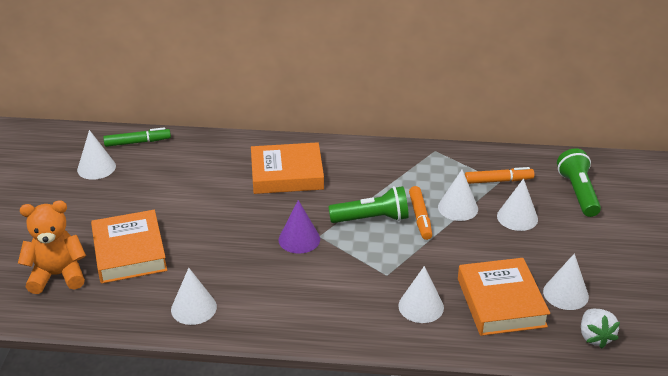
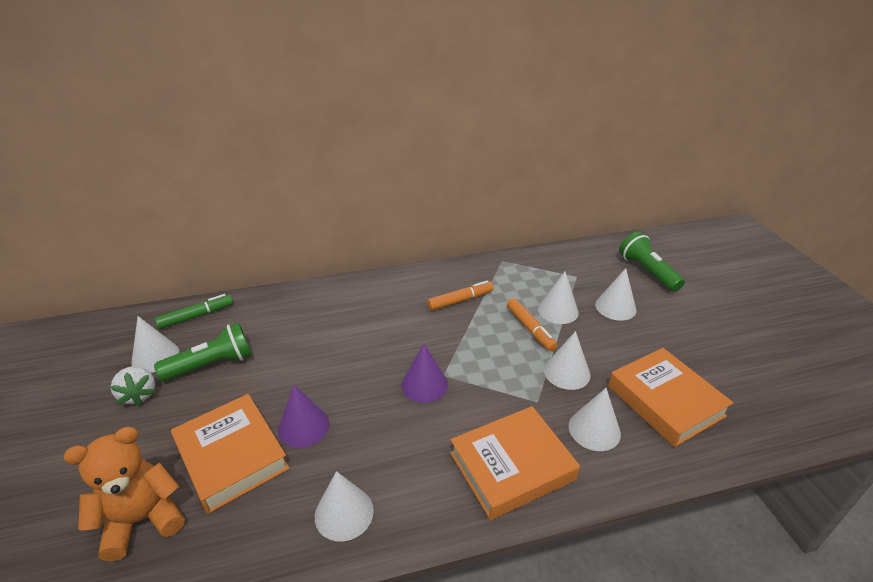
camera: 20 degrees left, 0 degrees up
orange book [251,142,324,194] -> orange book moved to [450,406,580,520]
green flashlight [328,186,409,223] -> green flashlight moved to [154,322,252,381]
orange marker [465,167,534,184] -> orange marker moved to [427,281,494,311]
white cone [543,254,589,310] -> white cone moved to [544,331,590,390]
white strawberry [581,309,620,349] -> white strawberry moved to [111,366,155,406]
none -> purple cone [278,385,330,448]

